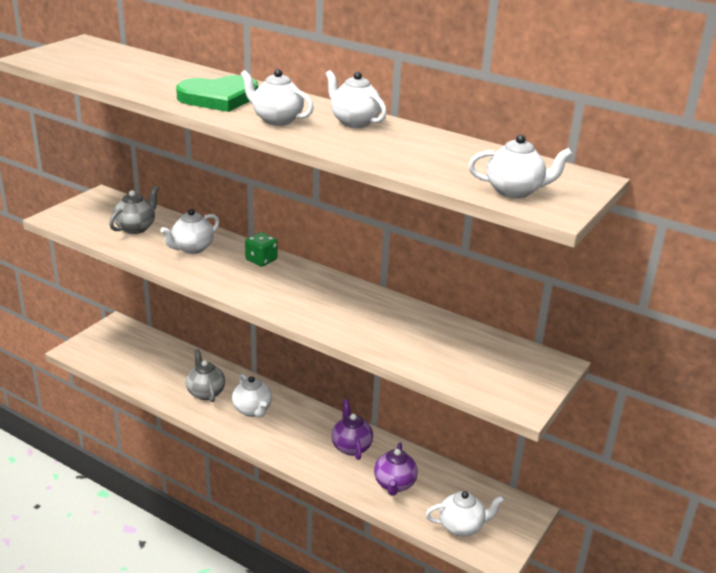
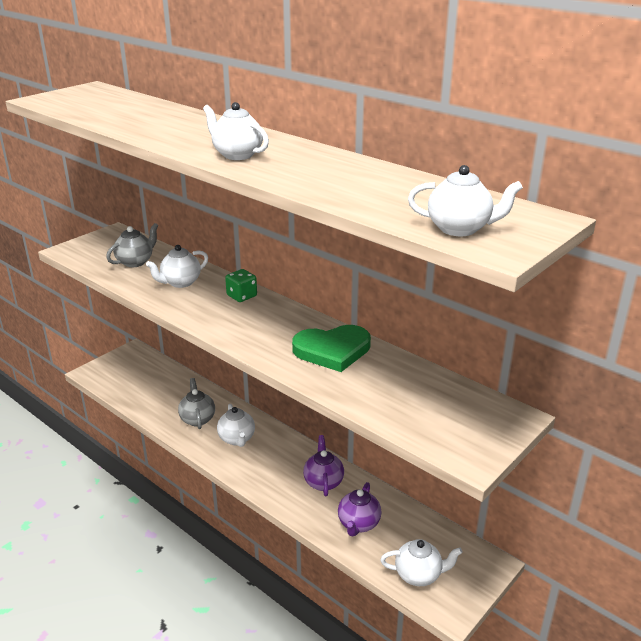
camera: 10 degrees right, 0 degrees up
green heart [176,75,258,112] -> green heart moved to [292,325,371,372]
white teapot [326,70,387,128] -> none

